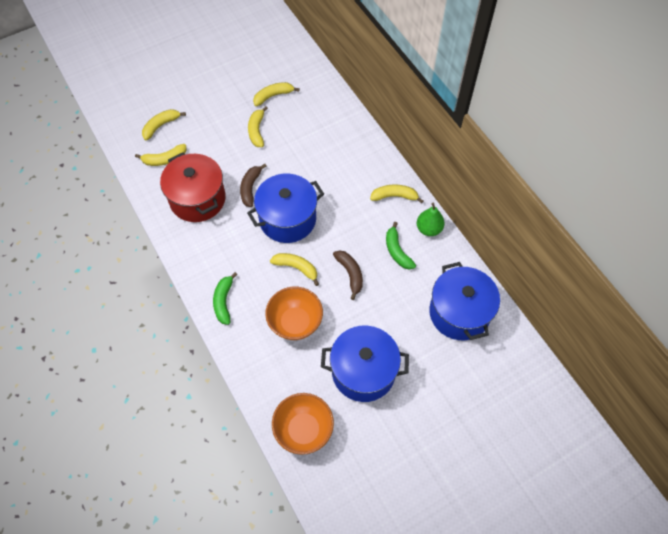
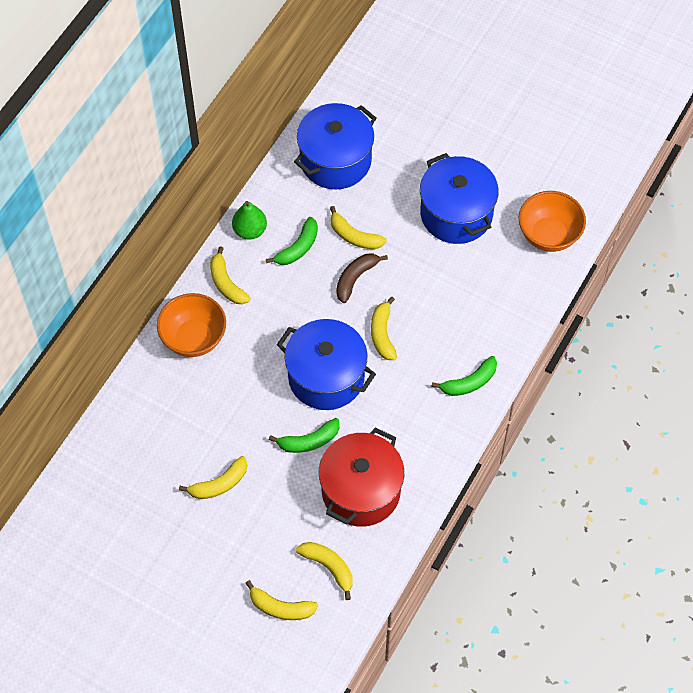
camera: 120 degrees left, 0 degrees up
brown banana [240,164,266,207] -> green banana [269,418,340,453]
yellow banana [253,82,300,106] -> yellow banana moved to [330,206,387,249]
orange bowl [265,287,323,340] -> orange bowl moved to [157,293,226,357]

